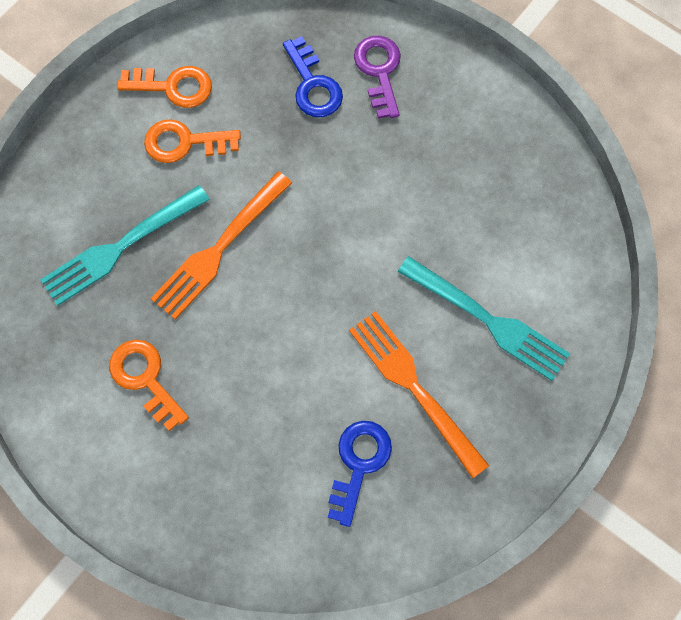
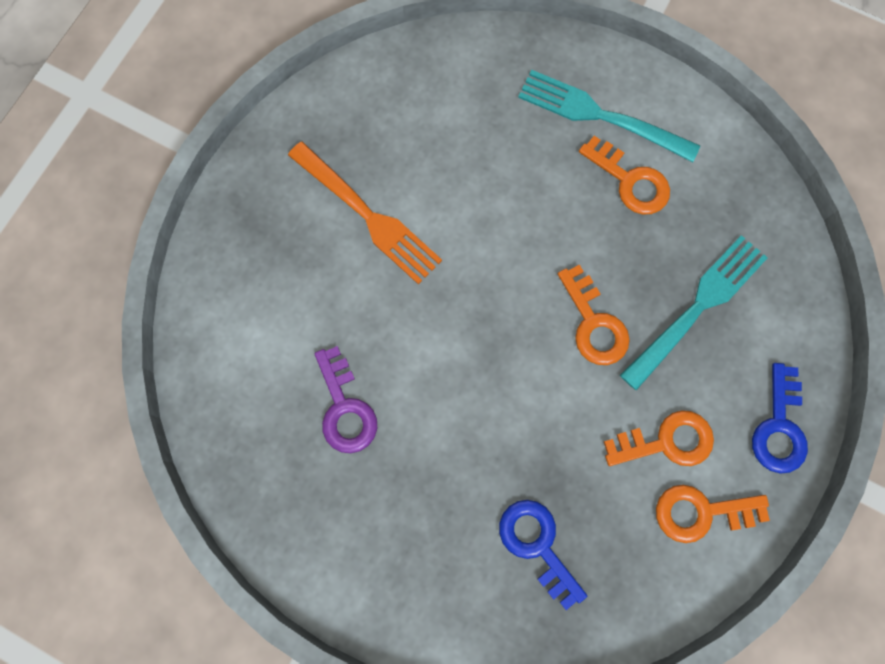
camera: 170 degrees right, 5 degrees up
orange fork [150,171,292,320] -> orange key [558,265,630,365]
blue key [328,421,392,527] -> blue key moved to [752,363,808,474]
purple key [354,36,401,119] -> purple key moved to [314,346,377,453]
turquoise fork [397,256,570,381] -> turquoise fork moved to [518,70,700,162]

